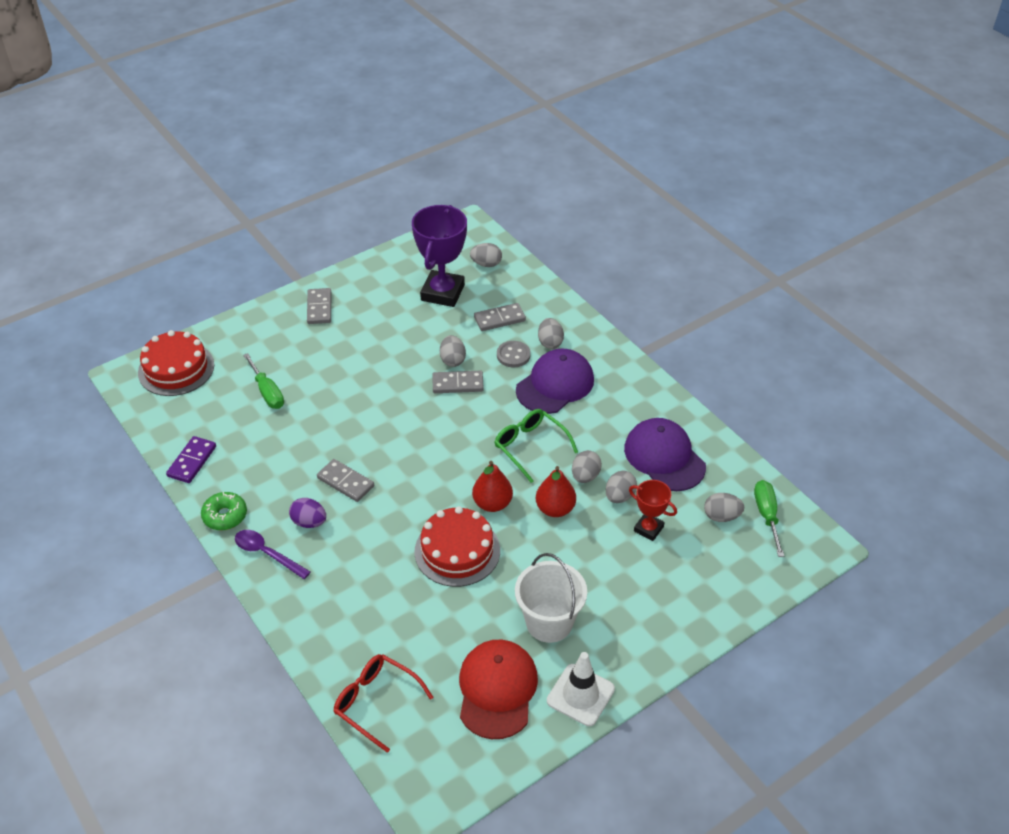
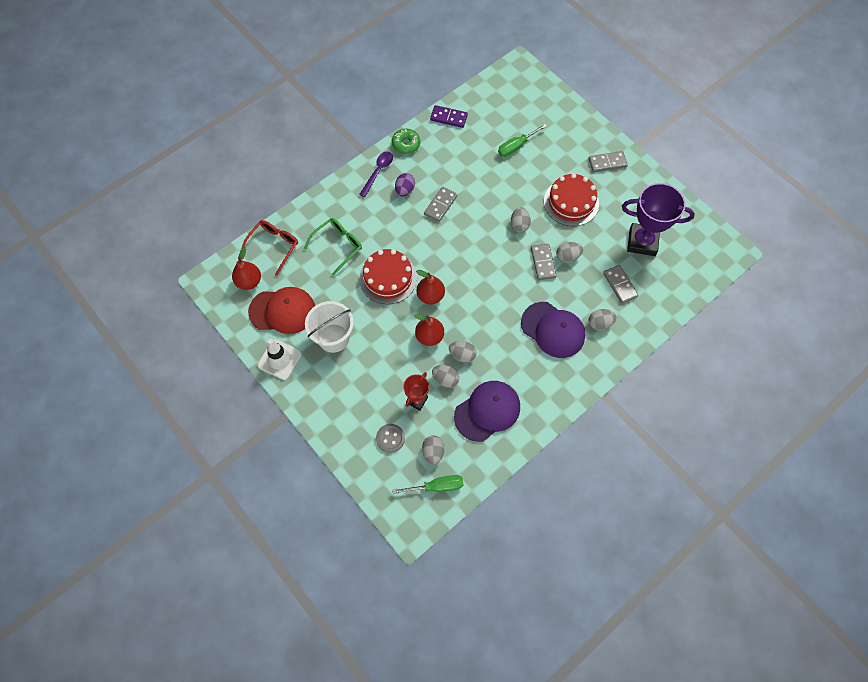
camera: 85 degrees right, 20 degrees up
red cake [138,330,214,396] -> red cake moved to [544,173,599,226]
grey egg [470,243,502,267] -> grey egg moved to [511,207,531,232]
green glasses [495,409,578,483] -> green glasses moved to [304,218,362,276]
grey button [497,341,531,367] -> grey button moved to [376,424,405,453]
none -> red pear [232,247,261,290]

